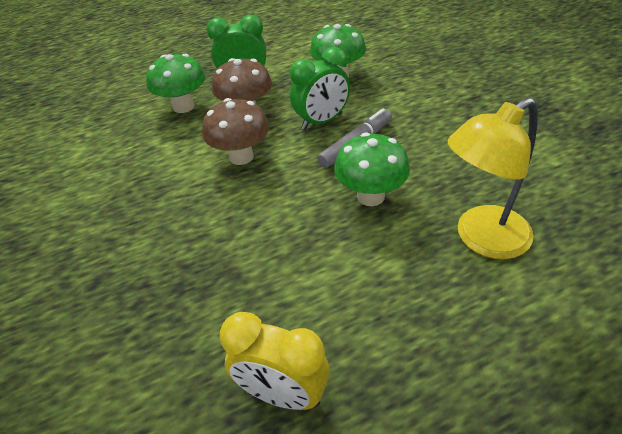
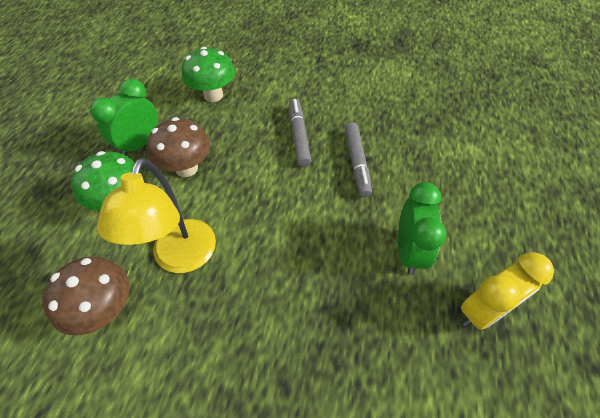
camera: 55 degrees left, 10 degrees up
brown mushroom [202,98,269,165] -> brown mushroom moved to [42,256,129,336]
green clock [290,47,350,130] -> green clock moved to [398,182,447,275]
green mushroom [334,133,410,206] -> grey marker [345,122,372,197]
yellow lamp [447,98,538,259] -> yellow lamp moved to [97,158,216,273]

